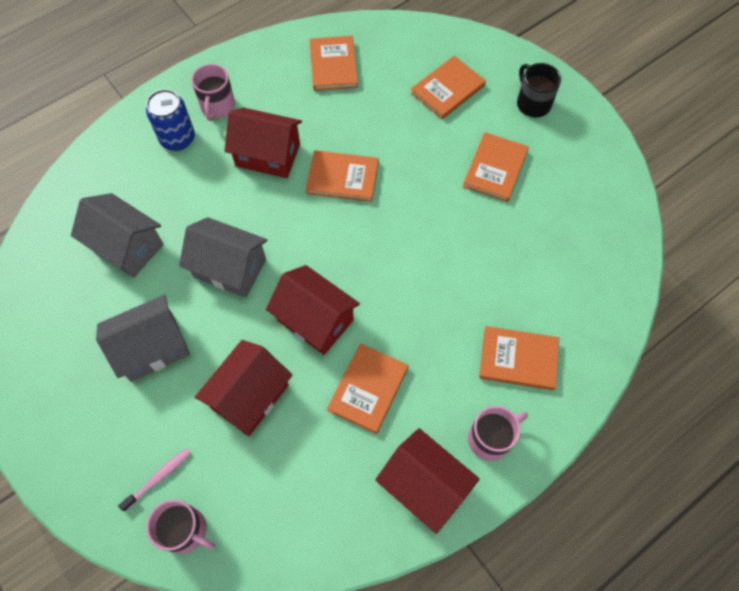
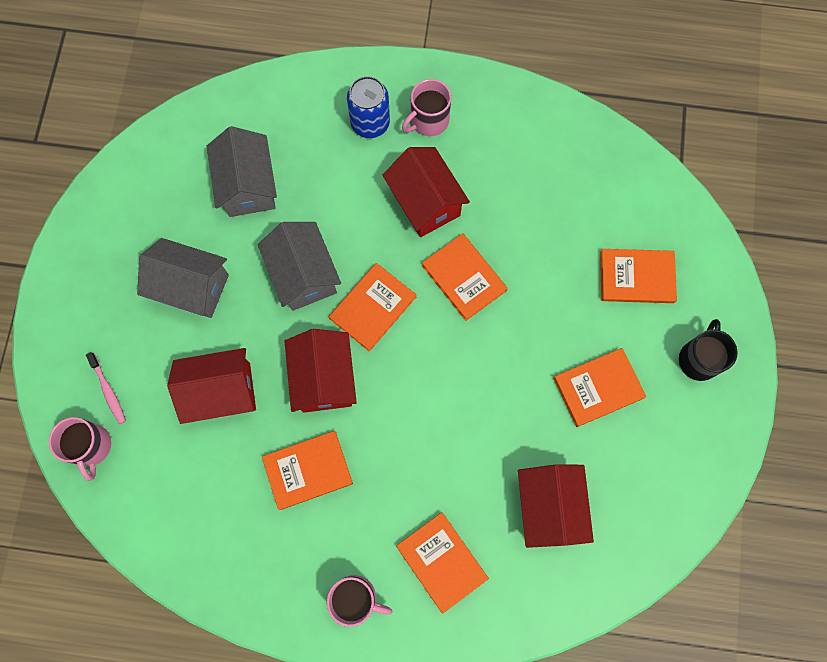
camera: 45 degrees right, 10 degrees up
pink toothbrush [118,448,191,511] -> pink toothbrush turned 60 degrees clockwise [86,352,126,424]
orange book [310,36,358,91] -> orange book moved to [329,263,416,352]
red house [375,428,480,534] -> red house moved to [518,464,594,548]

